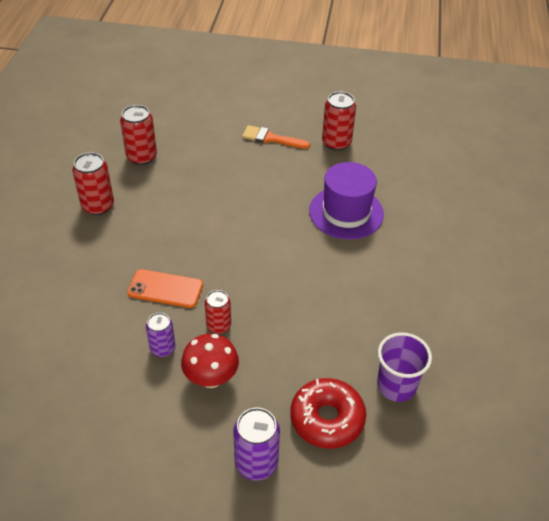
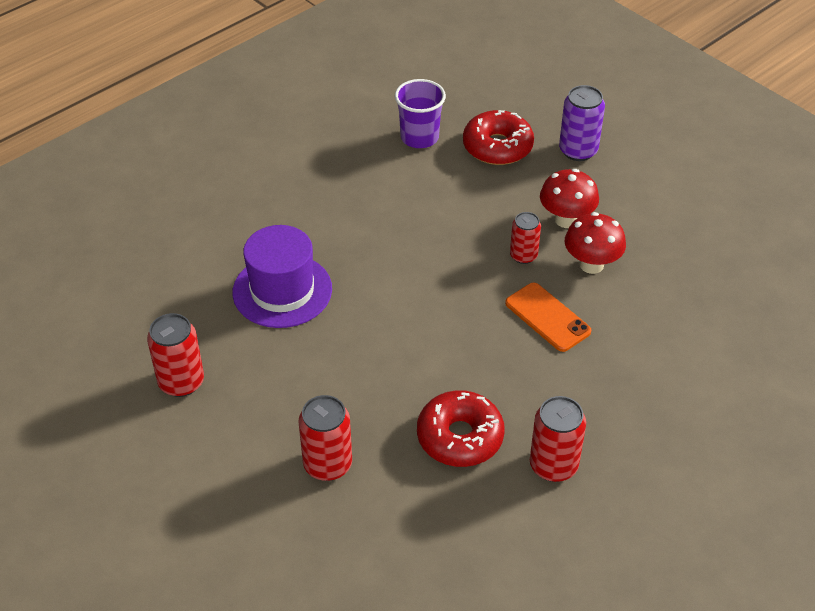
camera: 140 degrees left, 0 degrees up
red can [120,105,157,165] -> red can moved to [299,395,352,481]
purple can [146,313,175,357] -> red mushroom [565,212,626,274]
orange brush [242,125,310,149] -> none
none -> red donut [417,390,505,467]

